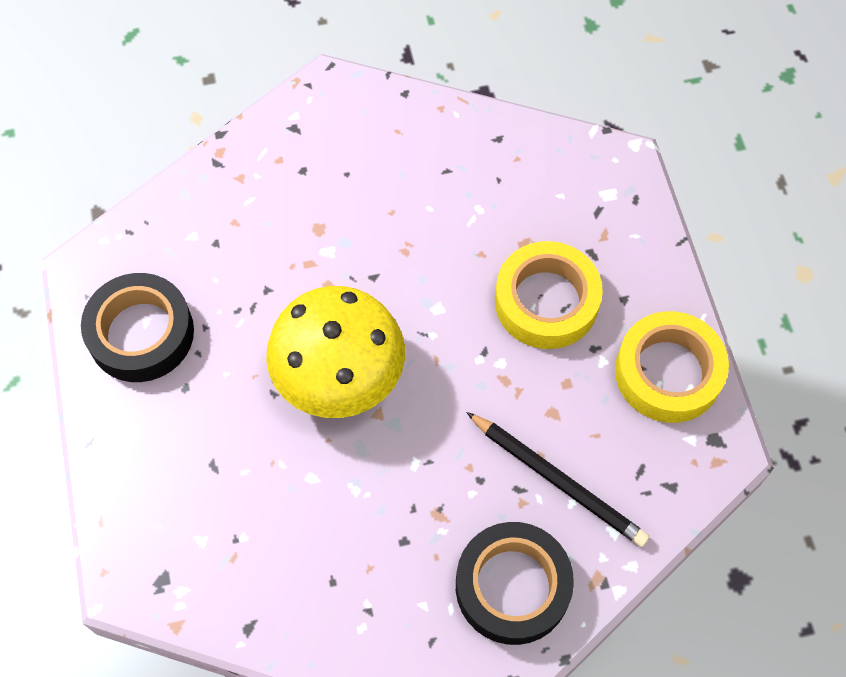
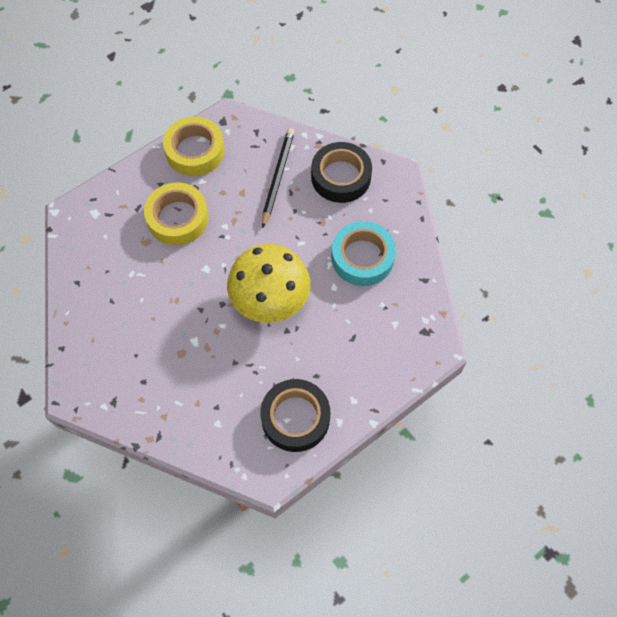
camera: 115 degrees left, 0 degrees up
none -> turquoise tape [331,221,396,286]

